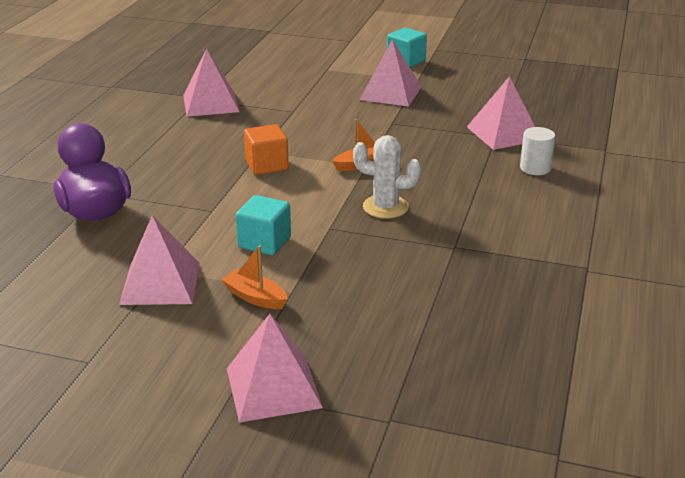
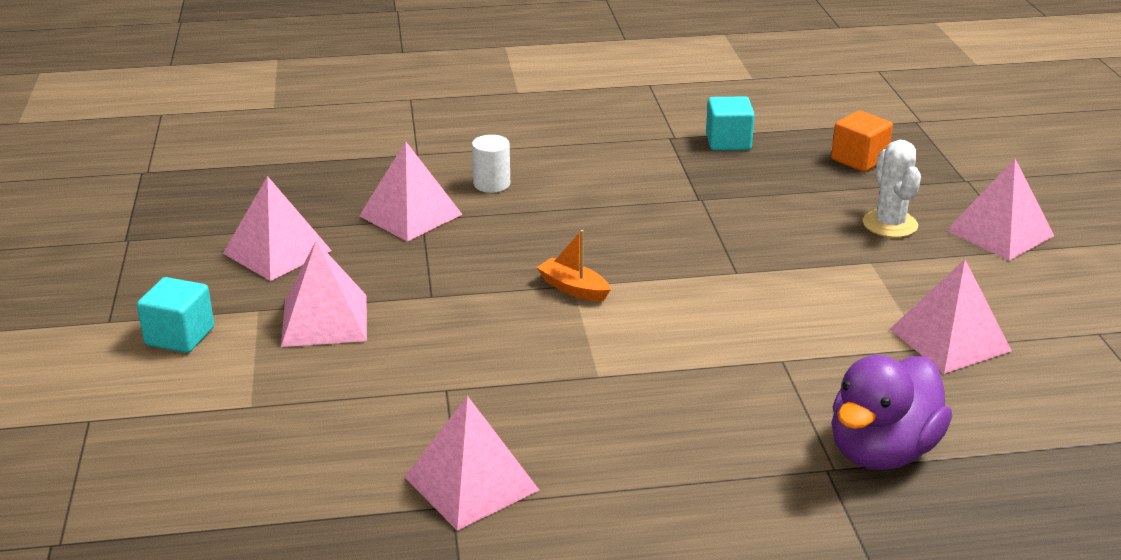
camera: 115 degrees left, 0 degrees up
orange boat [221,245,288,309] -> none
turquoise cube [236,195,291,255] -> turquoise cube moved to [706,96,755,151]
orange cube [244,124,289,175] -> orange cube moved to [831,111,893,172]
white cactus [353,135,421,219] -> white cactus moved to [863,140,921,238]
none -> pink pyramid [223,176,332,281]

